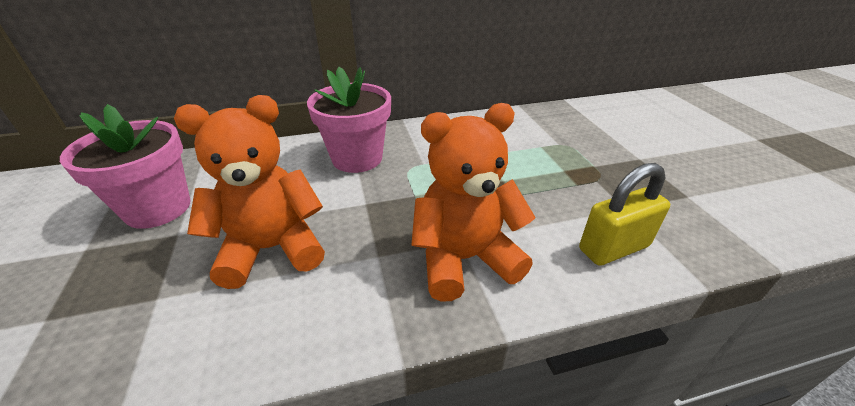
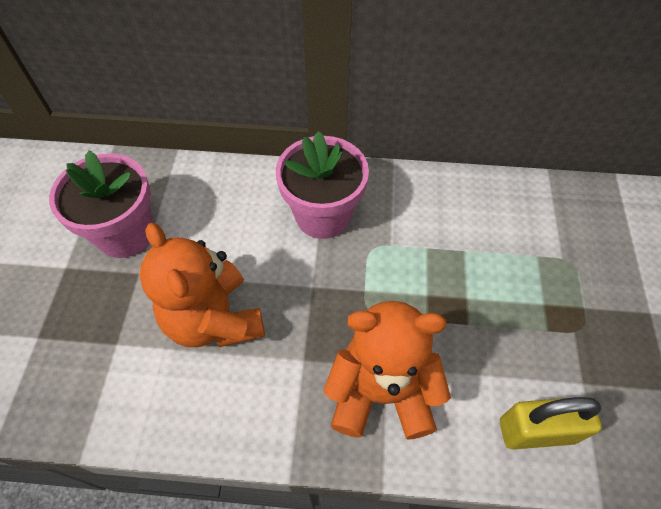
camera: 20 degrees right, 20 degrees up
orange teddy bear [174,95,325,289] -> orange teddy bear turned 120 degrees counterclockwise [139,223,265,347]

